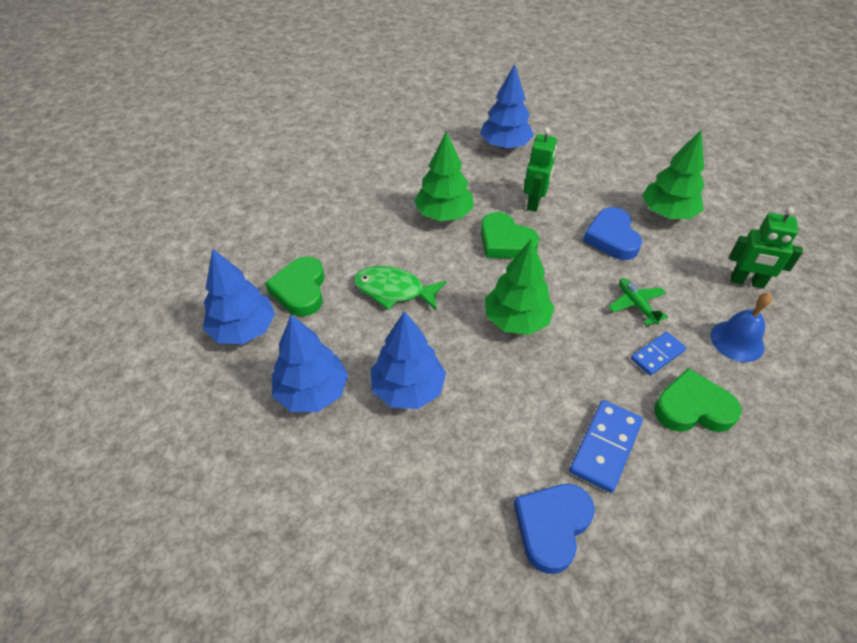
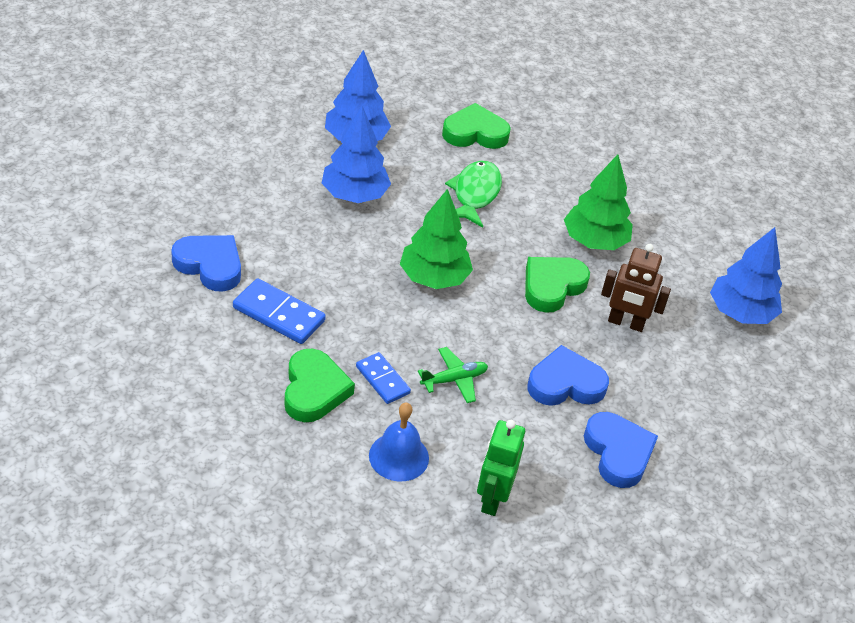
camera: 85 degrees right, 5 degrees down
blue tree [203,248,275,345] -> none
green robot [524,127,557,212] -> brown robot [601,244,671,332]
green tree [642,130,705,219] -> blue heart [584,412,658,488]

